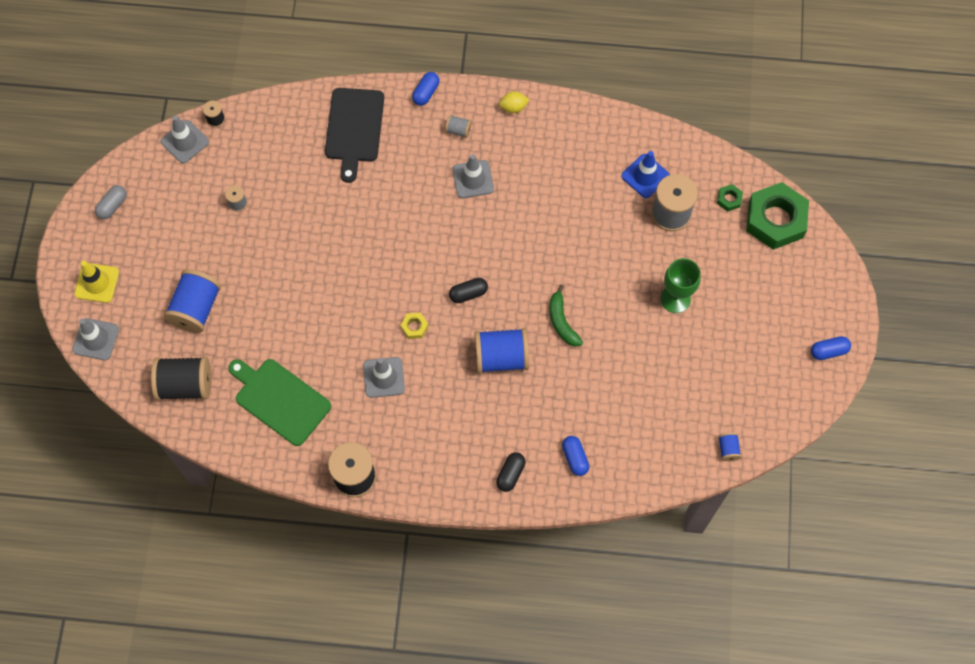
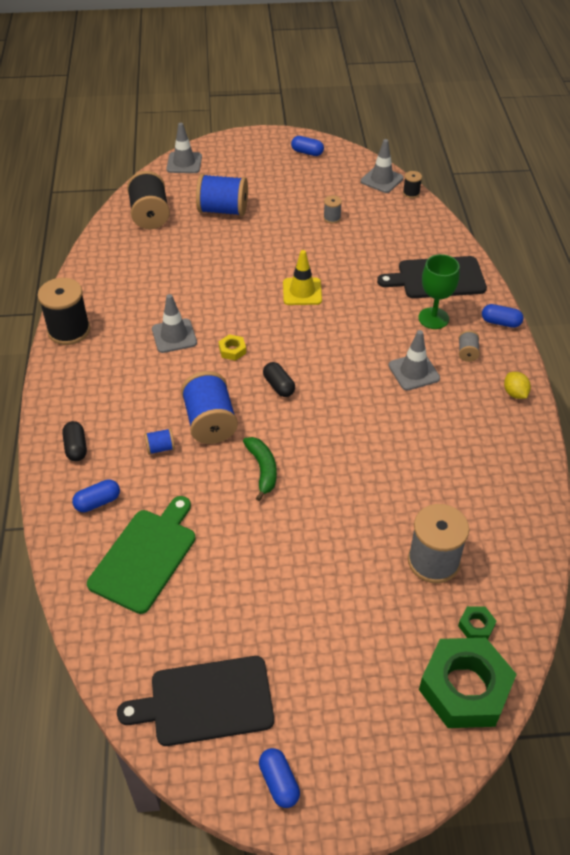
camera: 80 degrees right, 20 degrees down
yellow traffic cone [74,261,119,303] -> yellow traffic cone moved to [283,250,322,305]
grey capsule [95,185,127,220] -> blue capsule [291,136,324,156]
green cutting board [228,359,331,446] -> green cutting board moved to [87,496,196,614]
black capsule [496,452,525,492] -> black capsule turned 60 degrees clockwise [62,421,87,461]
green banana [549,285,583,347] -> green banana turned 105 degrees clockwise [243,437,277,501]
blue traffic cone [621,151,670,198] -> none
green goblet [661,258,701,313] -> green goblet moved to [418,254,460,329]
blue spool [718,432,742,461] -> blue spool moved to [144,428,175,455]
none -> black cutting board [117,656,274,746]

